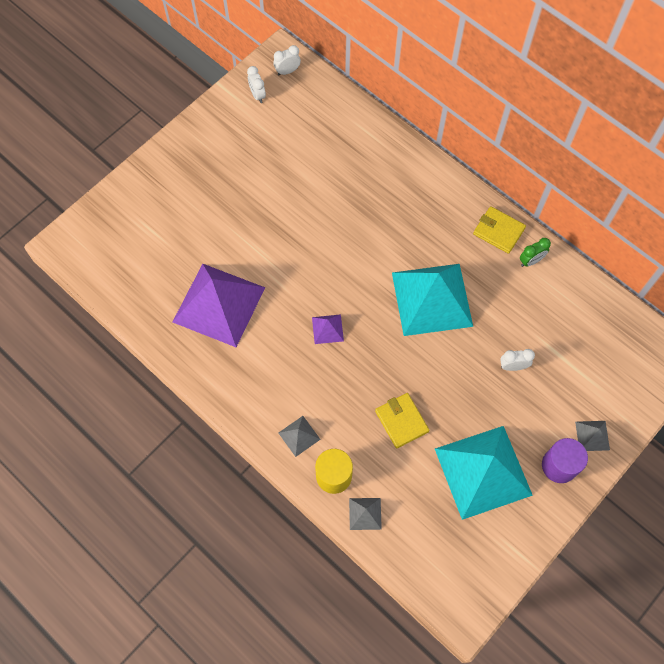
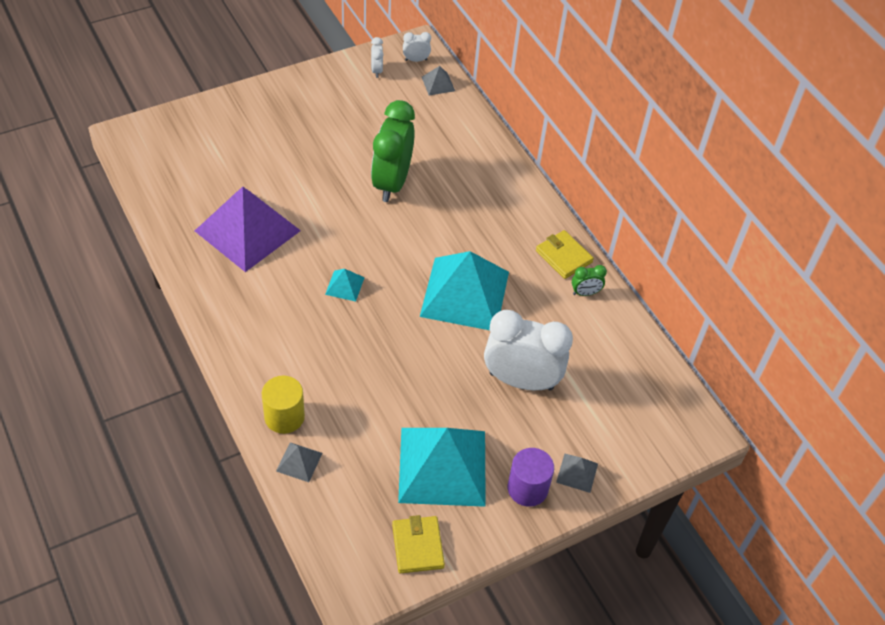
camera: 15 degrees right, 15 degrees down
grey pyramid [279,416,321,457] -> grey pyramid moved to [422,66,455,95]
purple pyramid [312,314,344,344] -> turquoise pyramid [325,269,365,302]
yellow wallet [375,393,429,449] -> yellow wallet moved to [392,515,445,573]
white clock [500,349,535,371] -> white clock [484,310,573,390], size x2.36
none -> green clock [371,100,415,202]

